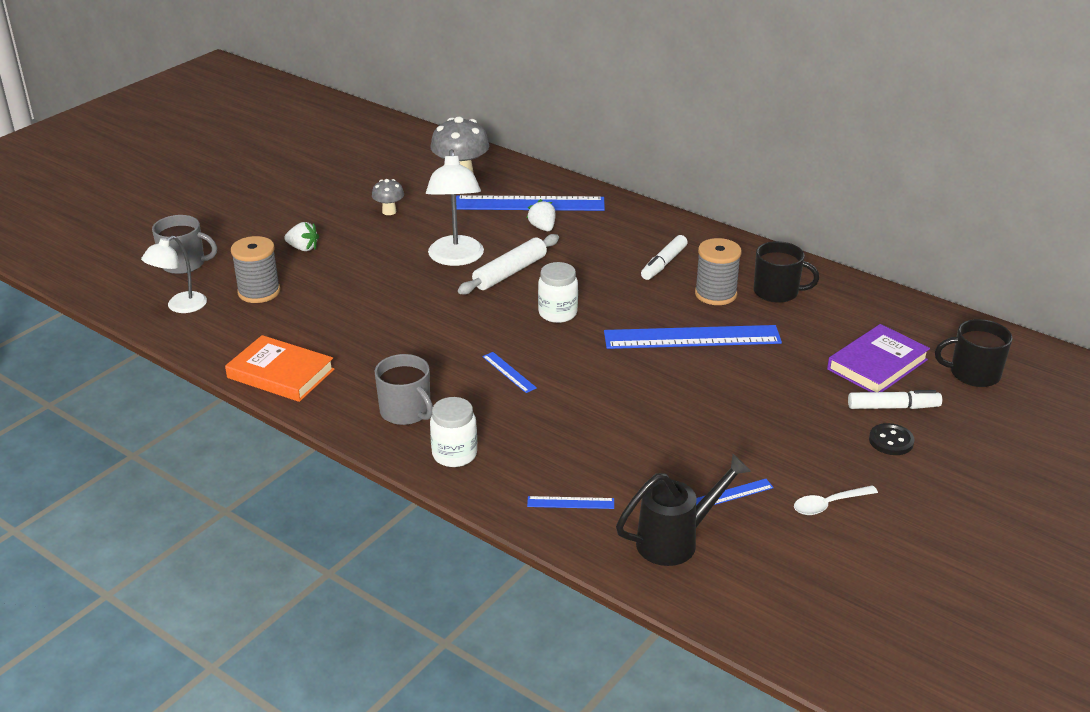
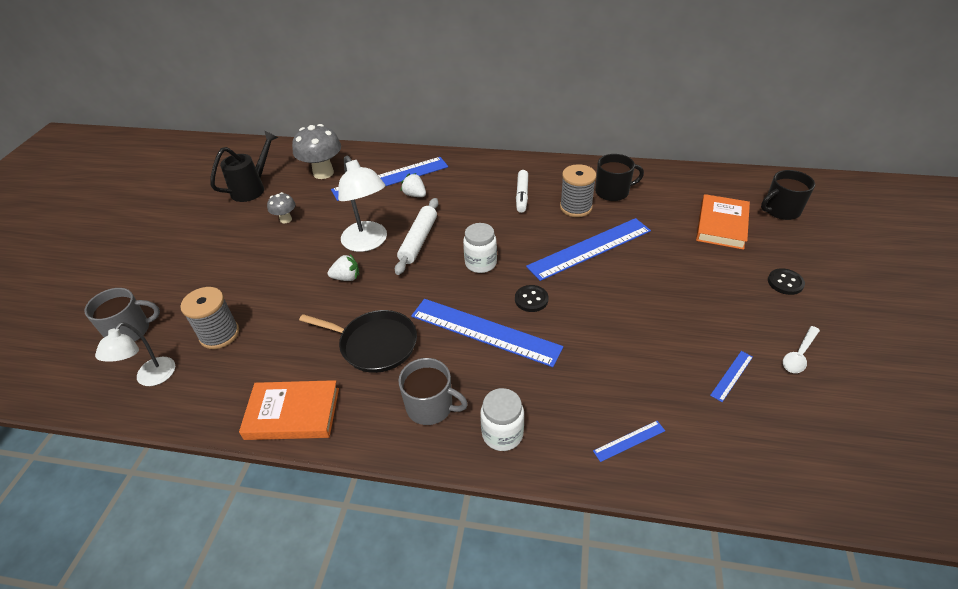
camera: 25 degrees left, 10 degrees up
white strawberry [284,222,319,251] -> white strawberry moved to [328,254,359,281]
blue ruler [482,352,537,393] -> blue ruler [411,299,563,367], size x2.38
black watering can [616,454,751,566] -> black watering can moved to [210,131,278,202]
purple book [827,324,930,392] -> orange book [696,194,750,250]
white marker [848,390,942,409] -> none
none -> black pan [299,310,417,373]
none -> black button [515,285,549,312]

